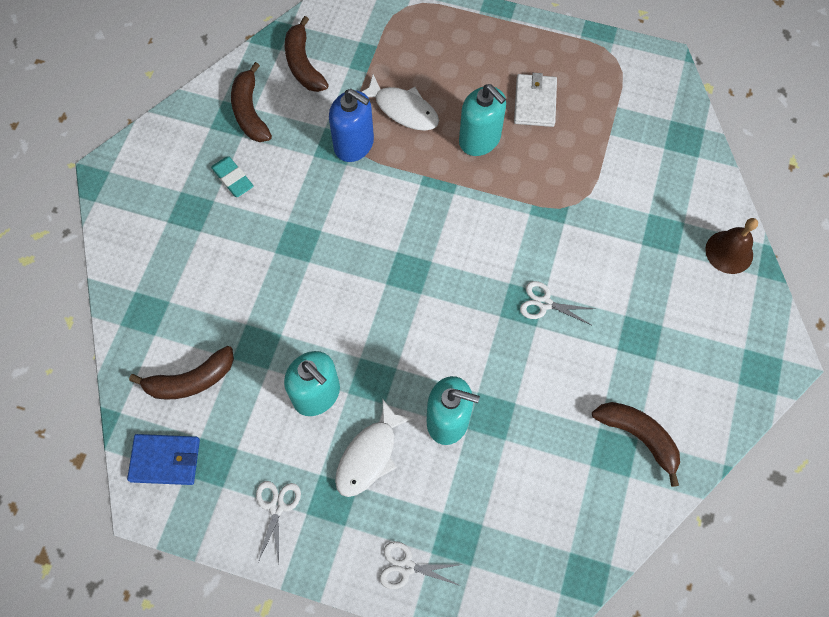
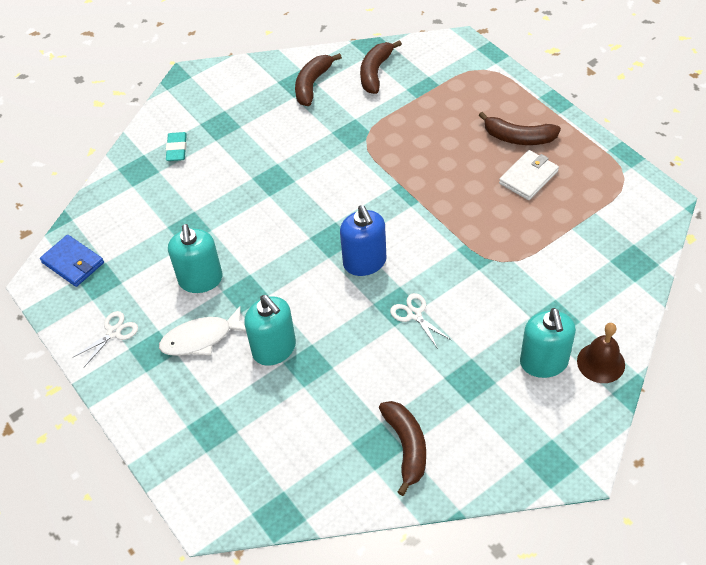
camera: 40 degrees right, 15 degrees down
brown banana [129,346,234,400] -> brown banana moved to [479,112,561,145]
turquoise eraser [211,156,254,197] -> turquoise eraser moved to [166,132,187,161]
blue soap dispenser [329,89,374,162] -> blue soap dispenser moved to [340,205,386,276]
white fish [362,74,439,131] -> none
white scissors [380,541,464,589] -> none
turquoise soap dispenser [459,84,506,156] -> turquoise soap dispenser moved to [520,308,576,378]

